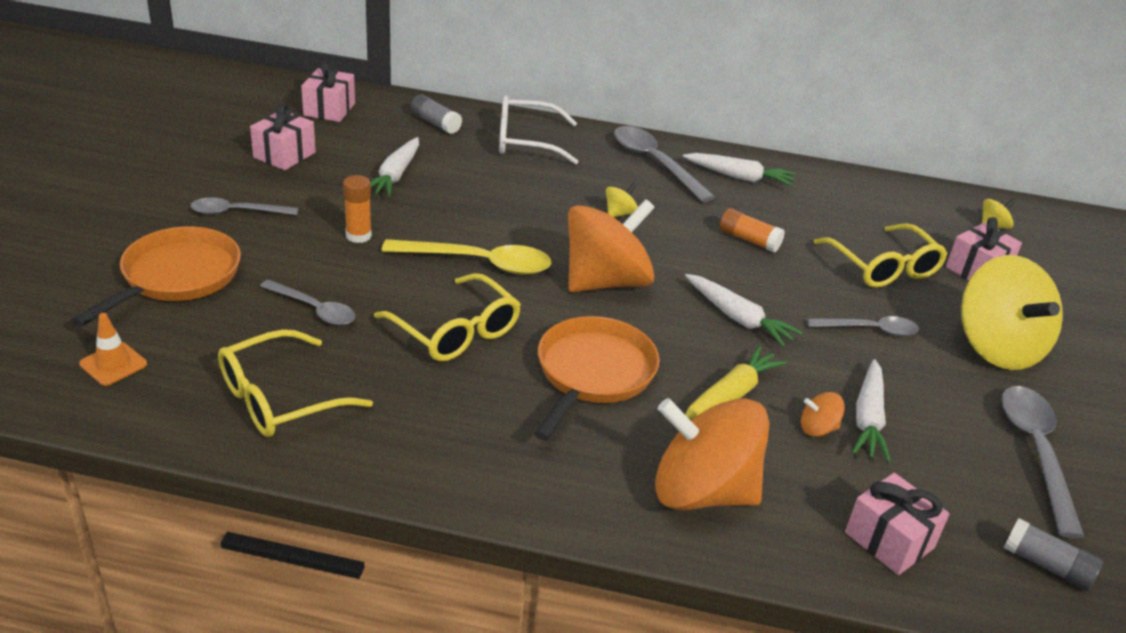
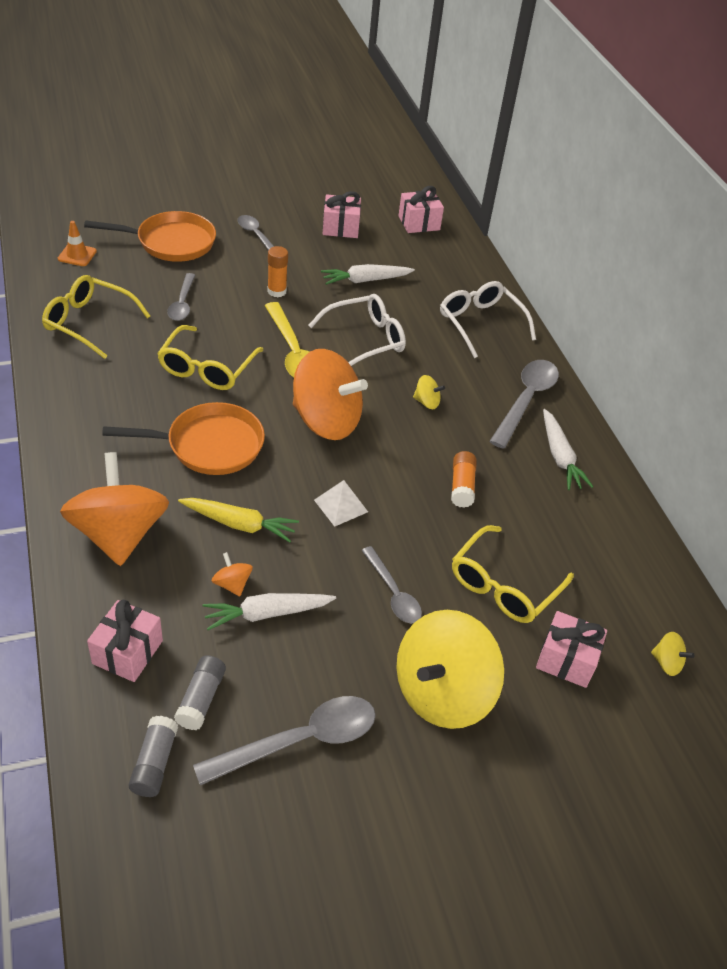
camera: 60 degrees right, 10 degrees up
grey glue stick [411,94,462,134] -> grey glue stick moved to [174,655,226,730]
white carrot [685,274,803,347] -> white pyramid [314,480,368,527]
none -> white glasses [308,294,406,366]

